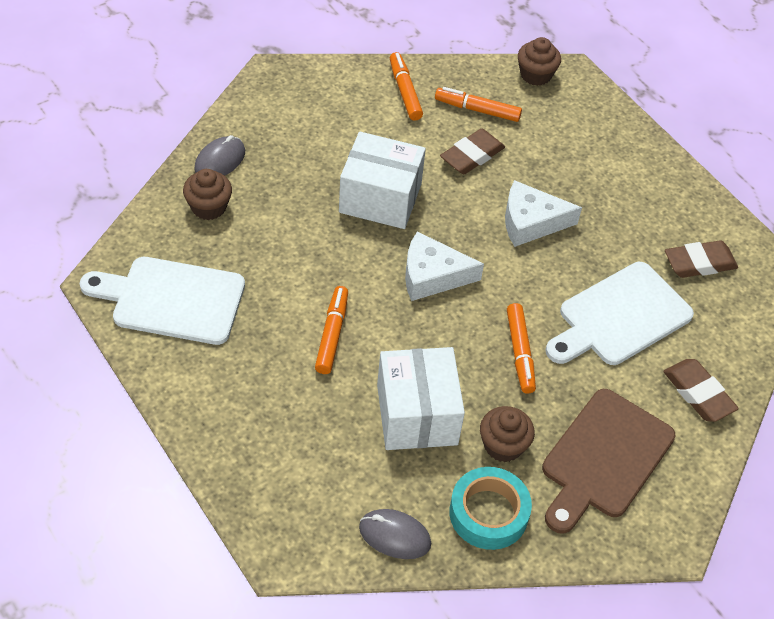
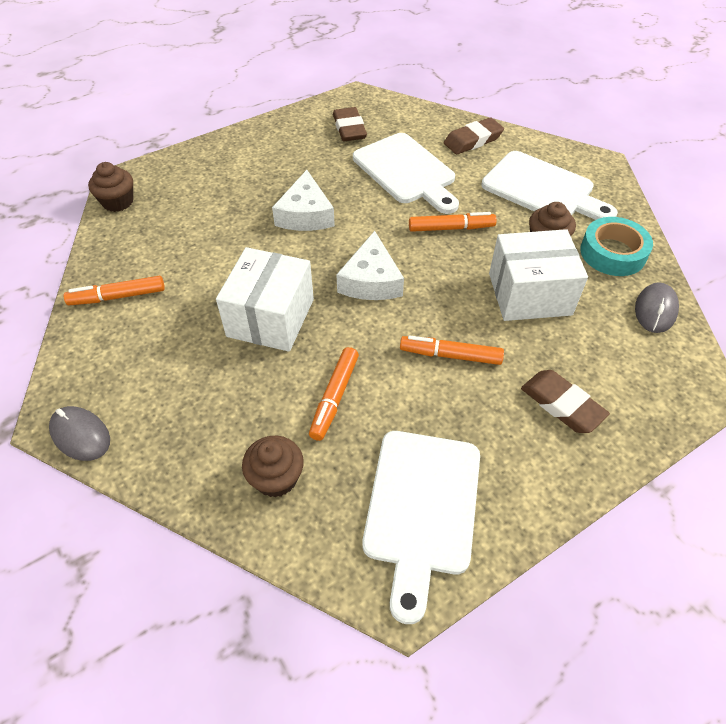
camera: 85 degrees left, 0 degrees up
grey mouse [194,135,245,176] -> grey mouse moved to [49,406,110,461]
orange marker [435,87,522,122] -> orange marker moved to [309,347,359,441]
brown eraser [440,129,505,174] -> brown eraser moved to [521,370,610,433]
brown cutting board [542,389,675,534] -> white cutting board [481,151,618,220]

